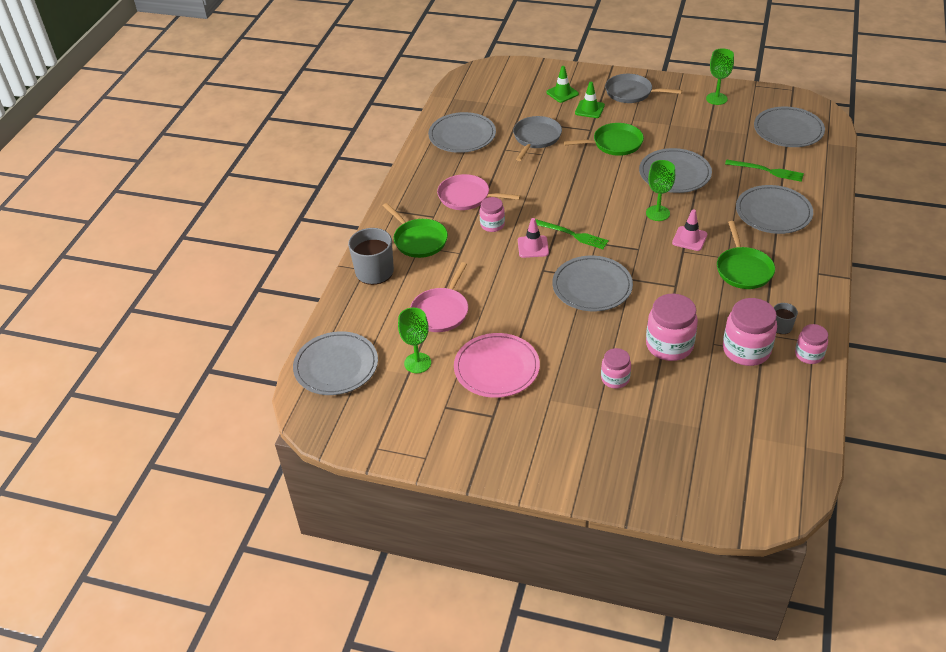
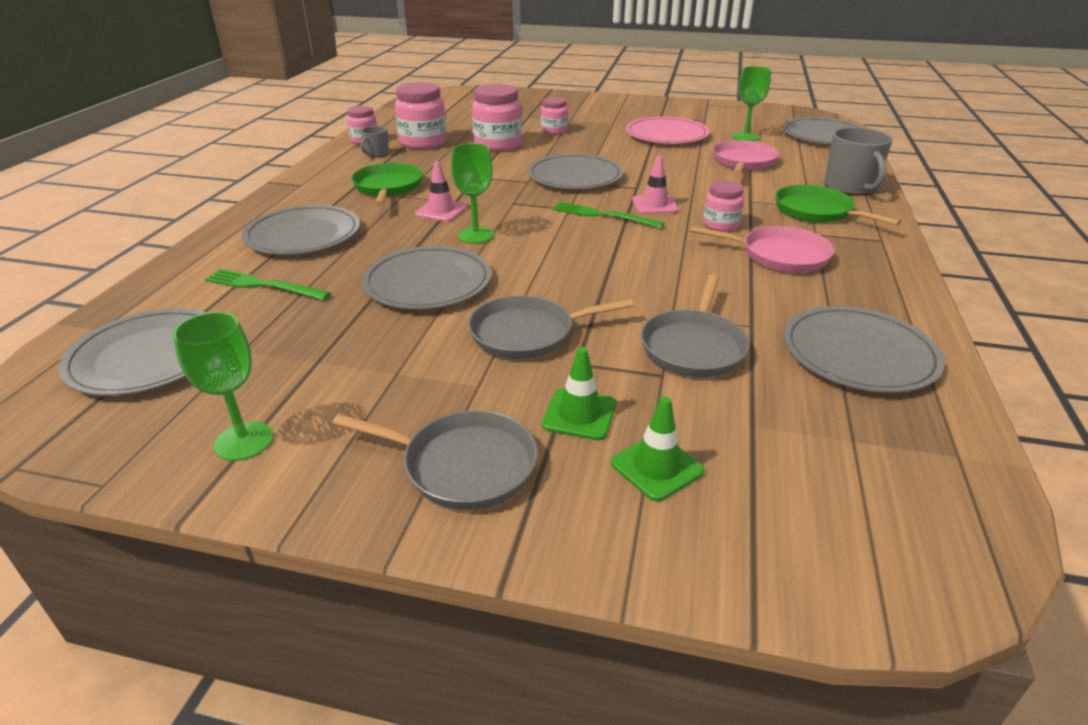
camera: 175 degrees right, 10 degrees down
green pan [564,123,644,156] -> grey pan [468,295,634,359]

